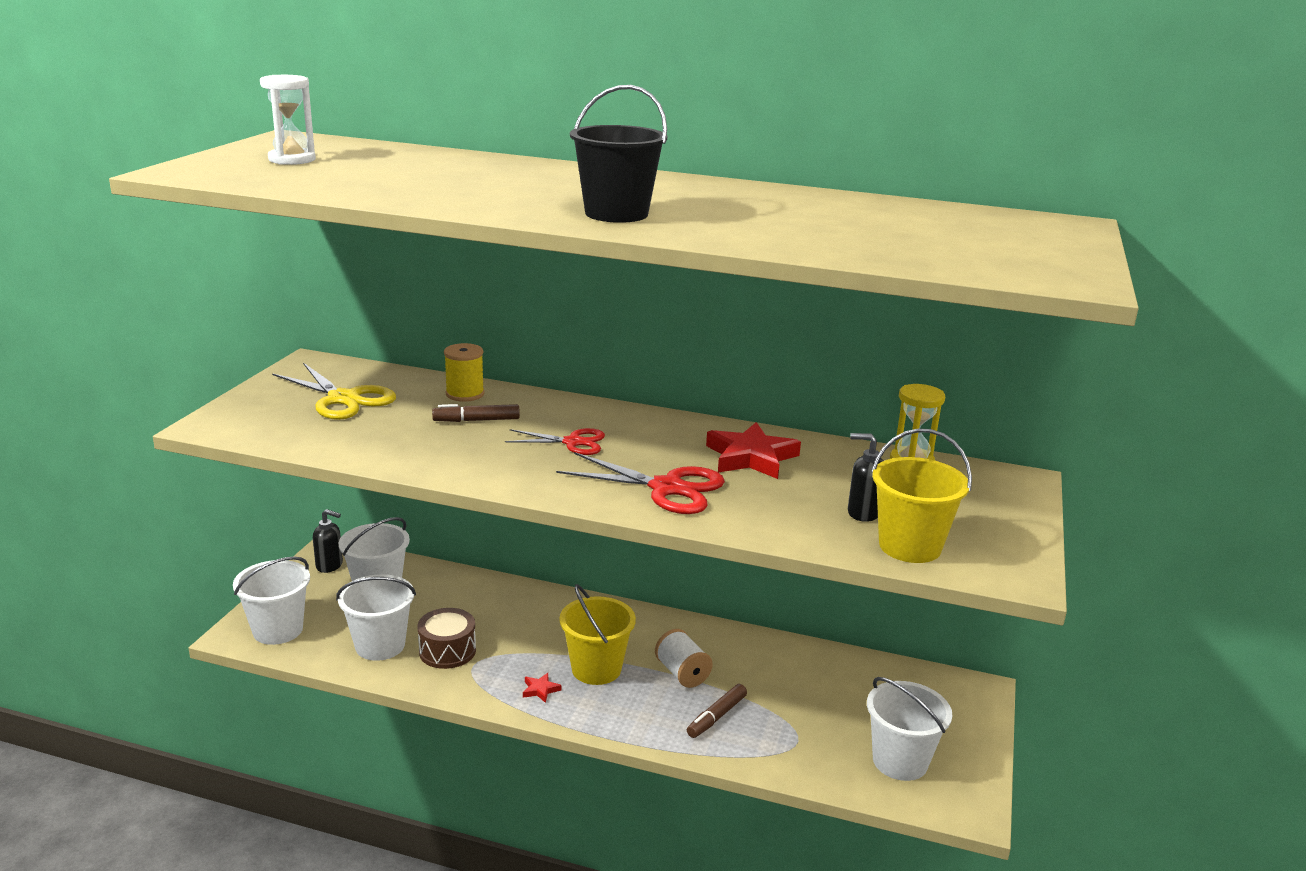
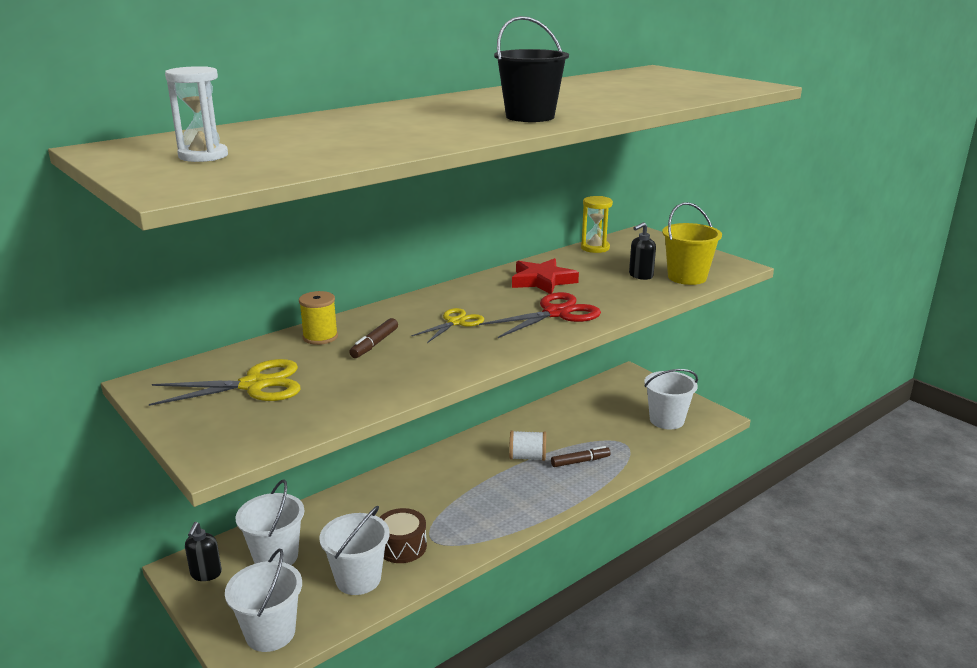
camera: 55 degrees left, 0 degrees up
black soap dispenser [313,509,343,573] -> black soap dispenser turned 135 degrees clockwise [185,522,222,581]
red scissors [505,428,605,455] -> yellow scissors [412,308,484,343]
red star [523,673,561,703] -> none
yellow bucket [559,584,636,685] -> none
brown marker [687,684,747,738] -> brown marker turned 90 degrees counterclockwise [551,446,611,467]

